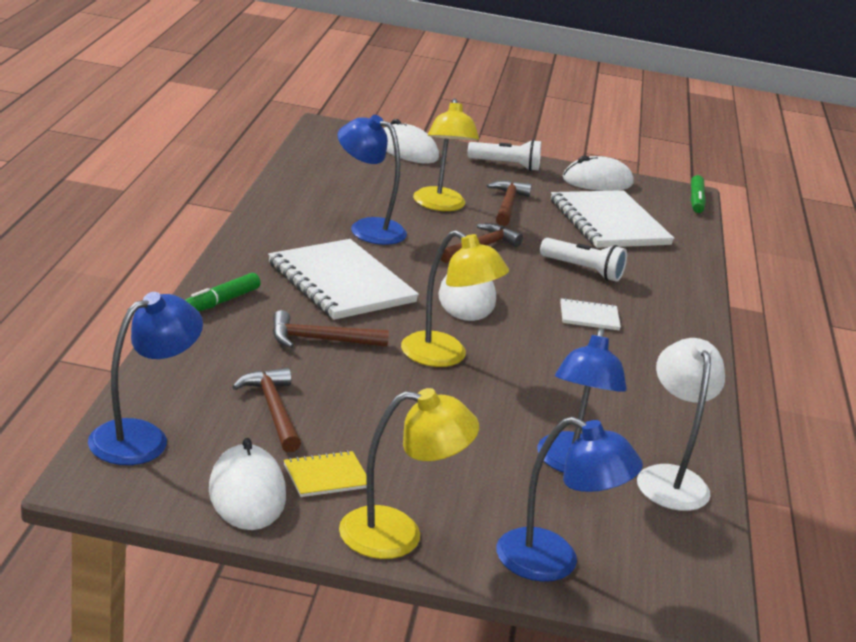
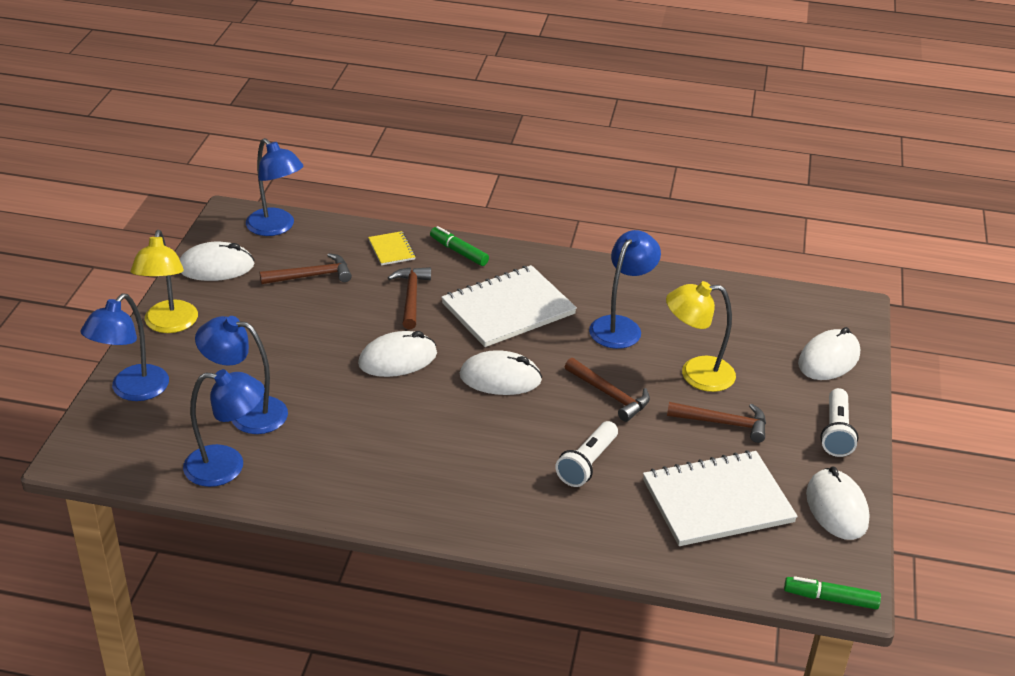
camera: 95 degrees right, 10 degrees up
yellow notebook [284,450,366,497] -> yellow notebook moved to [368,231,416,265]
yellow lamp [401,230,509,367] -> white mouse [358,331,437,377]
white notebook [560,298,621,330] -> none
white lamp [637,338,725,511] -> blue lamp [183,369,265,487]

